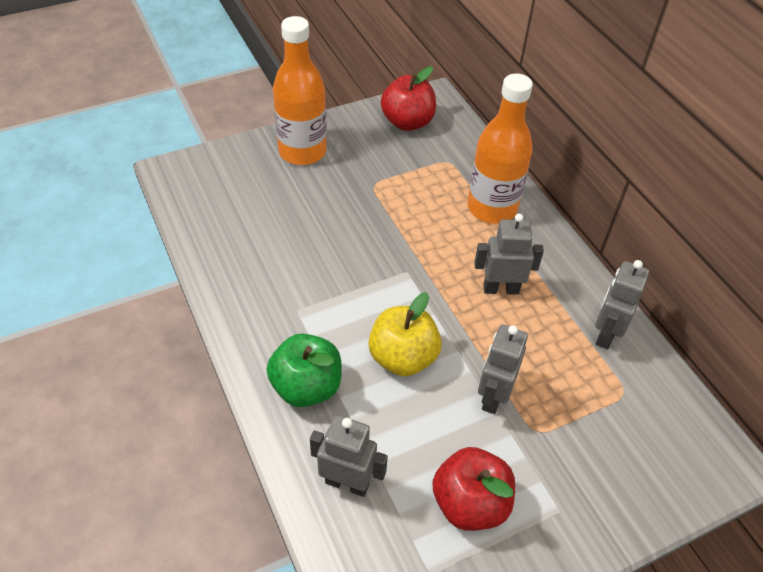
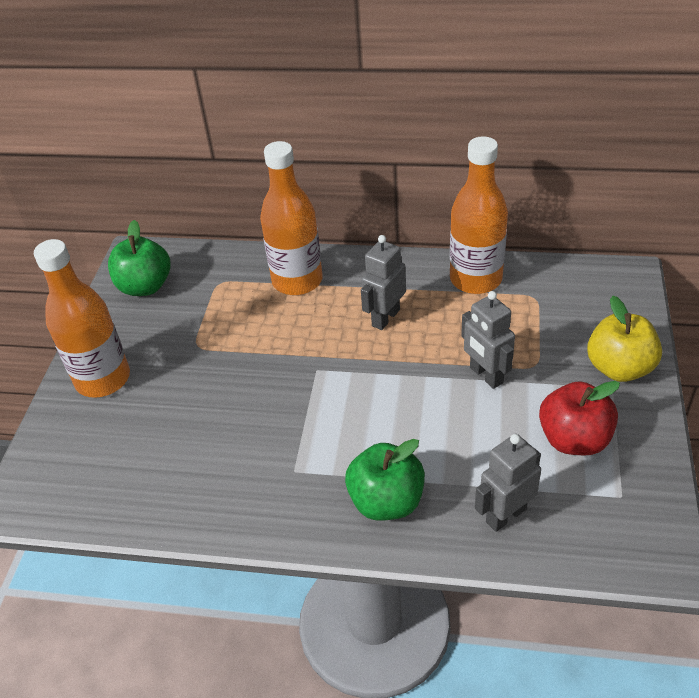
camera: 50 degrees left, 5 degrees down
yellow apple [368,292,442,376] -> yellow apple moved to [587,296,662,382]
red apple [381,66,436,131] -> green apple [108,220,171,296]
grey robot [595,260,649,349] -> orange bottle [450,136,508,294]

